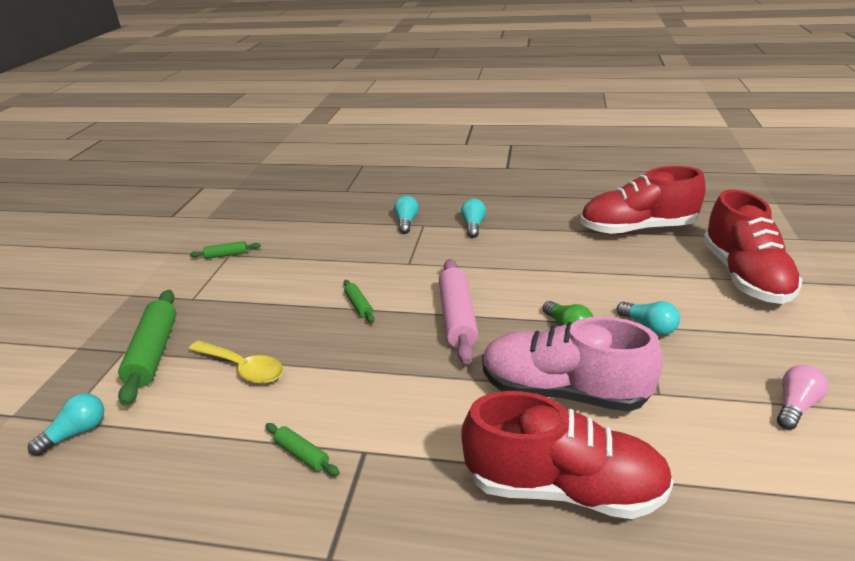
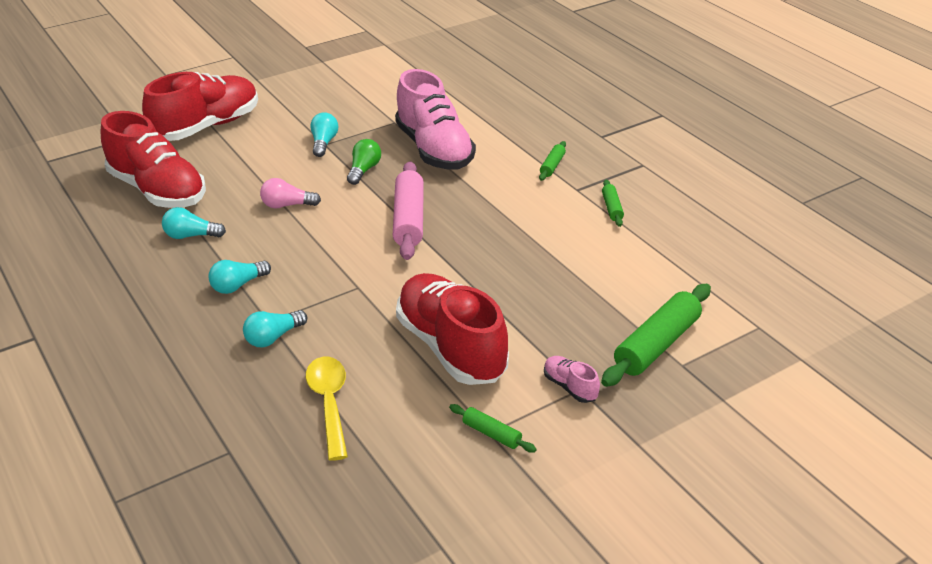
camera: 135 degrees left, 5 degrees up
turquoise light bulb [28,393,104,456] -> turquoise light bulb moved to [162,207,226,239]
yellow spoon [188,340,283,384] -> yellow spoon moved to [306,357,348,461]
green rolling pin [343,280,374,323] -> green rolling pin moved to [539,141,566,181]
pink rolling pin [439,259,478,364] -> pink rolling pin turned 45 degrees counterclockwise [393,162,424,260]
red shoe [461,391,674,519] -> red shoe moved to [396,273,509,385]
pink light bulb [777,365,828,430] -> pink light bulb moved to [260,178,321,209]
none -> pink shoe [544,356,600,403]

